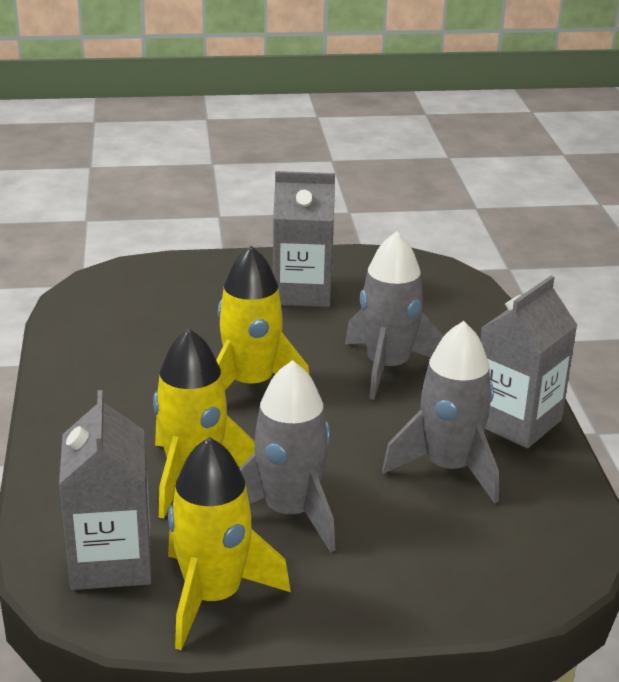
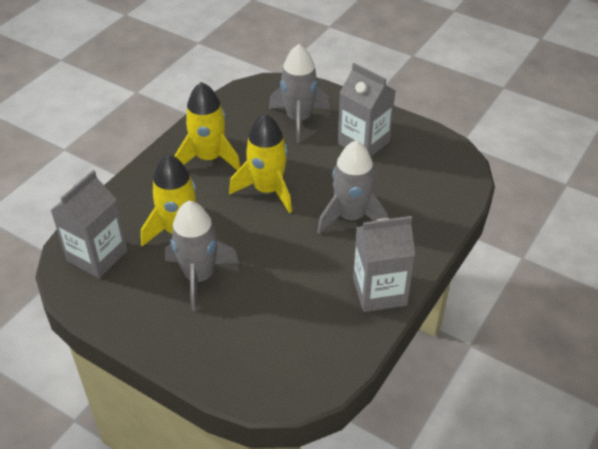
camera: 40 degrees right, 15 degrees up
yellow rocket [168,437,291,650] -> yellow rocket moved to [175,82,240,170]
grey rocket [382,321,499,504] -> grey rocket moved to [269,44,330,143]

